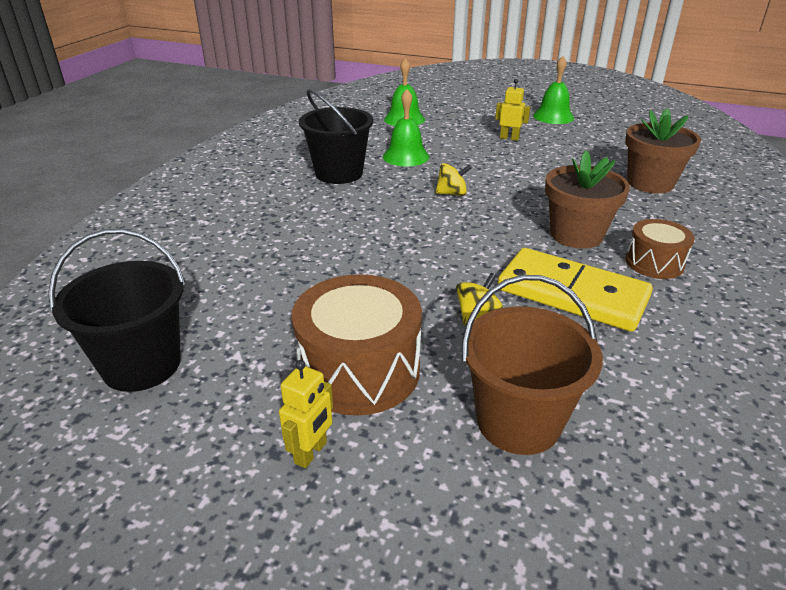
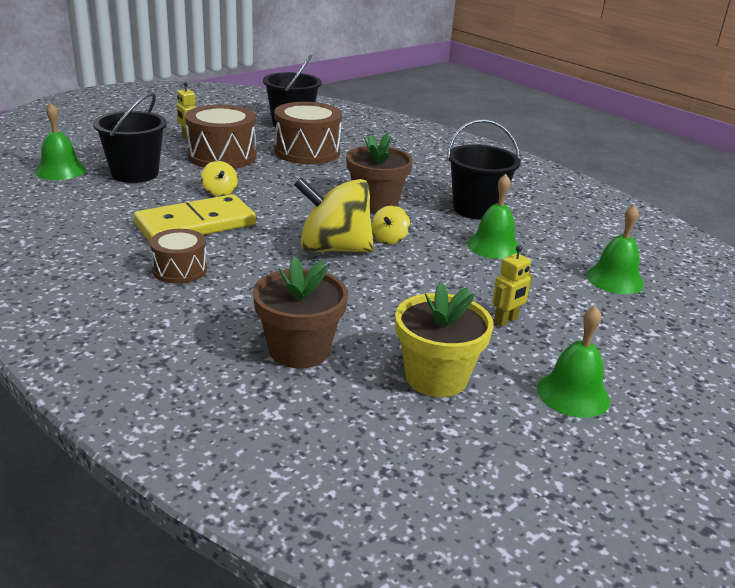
camera: 115 degrees right, 5 degrees down
brown bucket [462,275,603,455] -> black bucket [93,92,167,183]
brown flower pot [545,150,630,249] -> brown flower pot moved to [346,133,413,213]
none -> green bell [35,103,86,180]
none -> brown drum [274,102,342,164]
none -> yellow spinning top [294,177,374,252]
none -> yellow flower pot [395,282,494,397]

